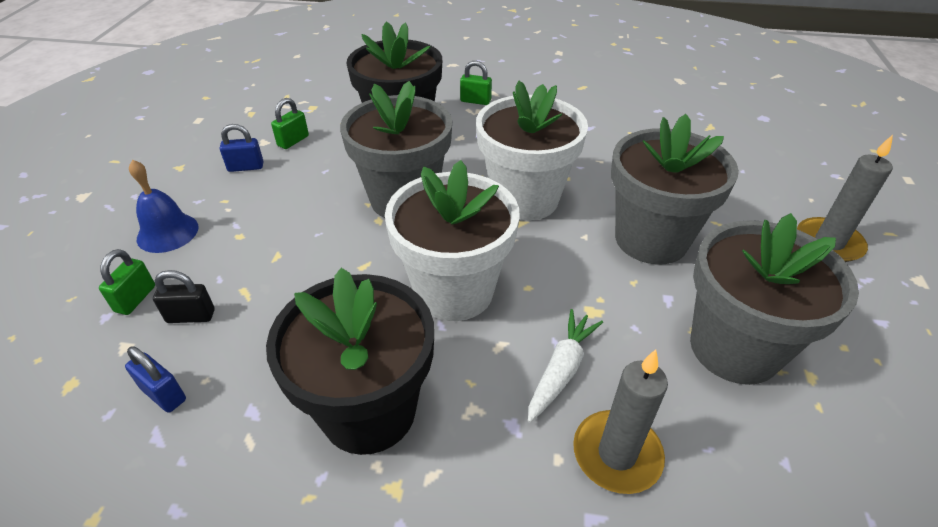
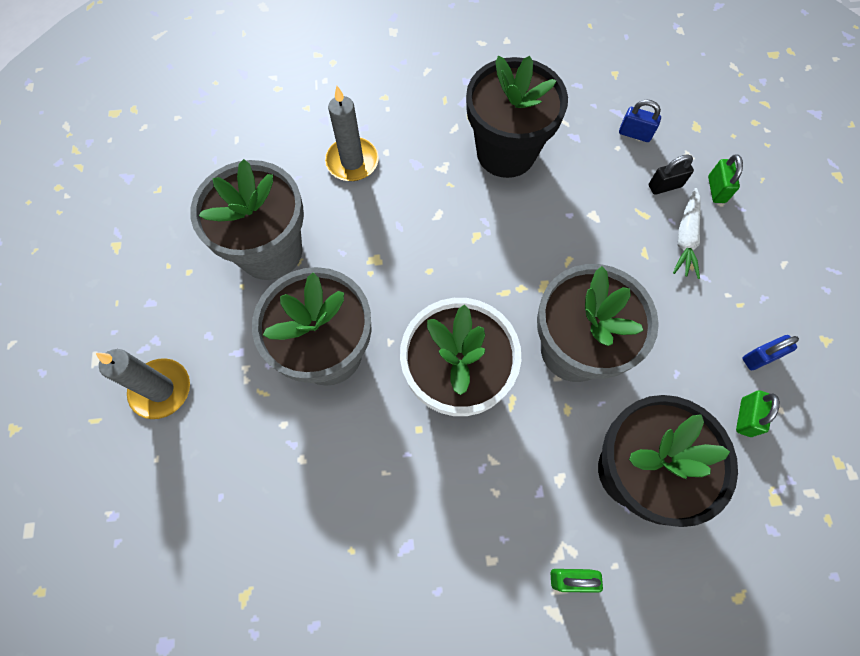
camera: 165 degrees right, 25 degrees up
blue bell [129,160,198,253] -> none
white flower pot [385,160,520,321] -> none
white carrot [528,309,603,423] -> white carrot moved to [673,188,701,279]

